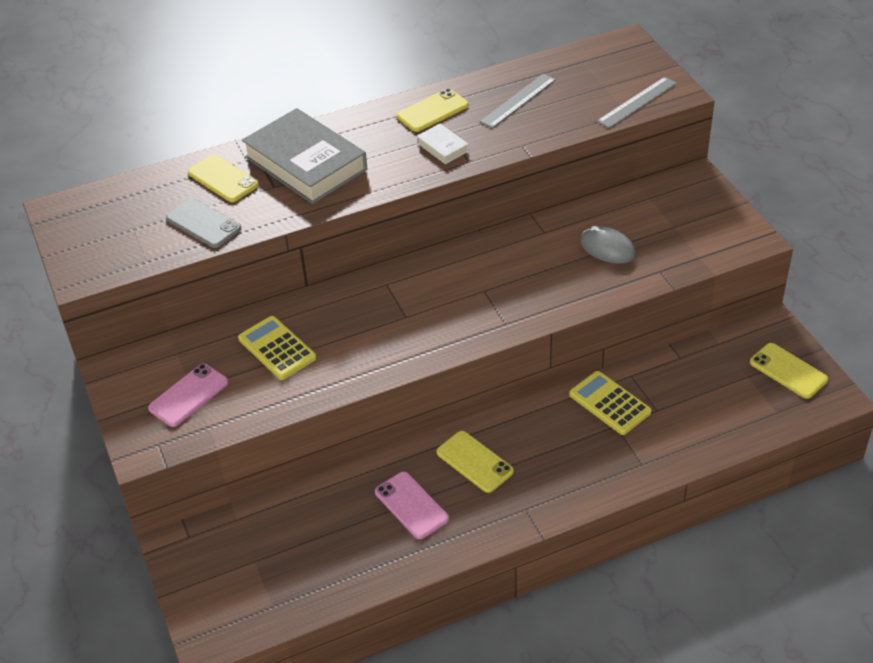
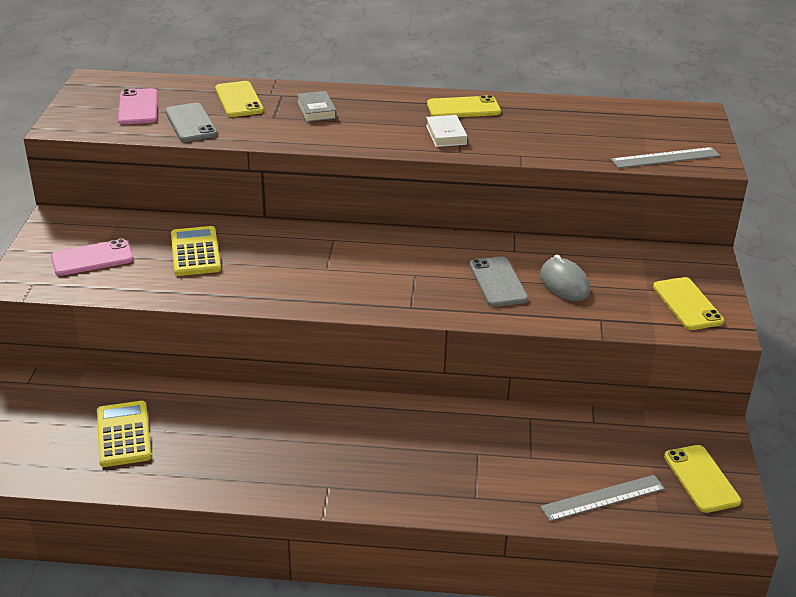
camera: 25 degrees right, 10 degrees down
grey book [242,108,367,204] -> grey book [297,91,337,122], size x0.43
pink phone [375,472,449,539] -> pink phone moved to [118,88,158,124]
yellow phone [436,431,514,493] -> yellow phone moved to [653,277,724,330]
grey ruler [480,74,556,128] -> grey ruler moved to [540,475,665,522]
yellow calculator [569,371,652,435] -> yellow calculator moved to [97,401,152,467]
none -> grey phone [469,256,528,307]

